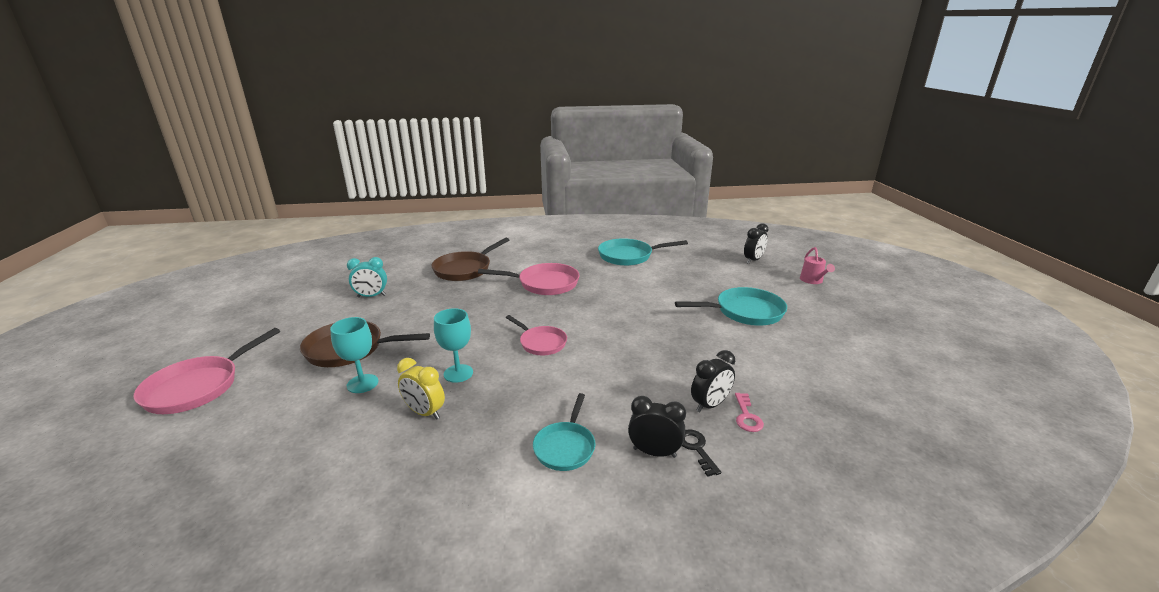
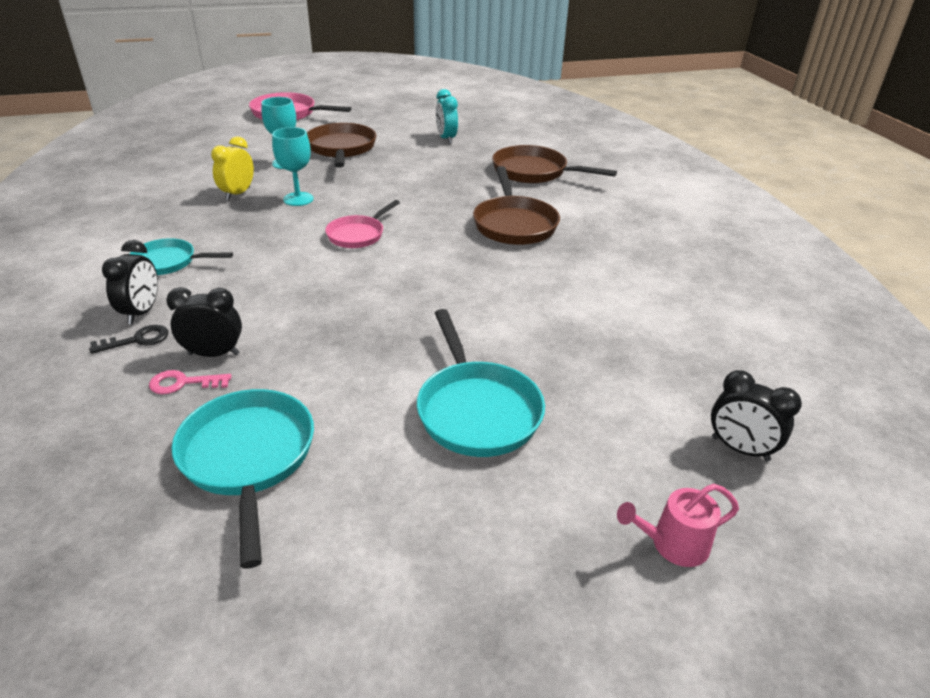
camera: 80 degrees right, 10 degrees up
pink pan [478,263,580,295] -> brown pan [473,166,560,245]
turquoise pan [598,238,688,266] -> turquoise pan moved to [172,389,314,569]
black clock [691,350,735,413] -> black clock turned 135 degrees clockwise [166,287,242,357]

